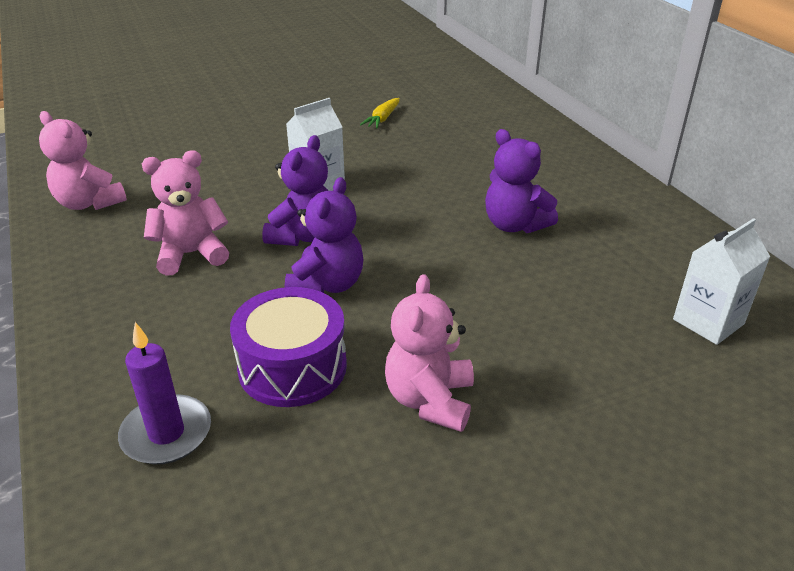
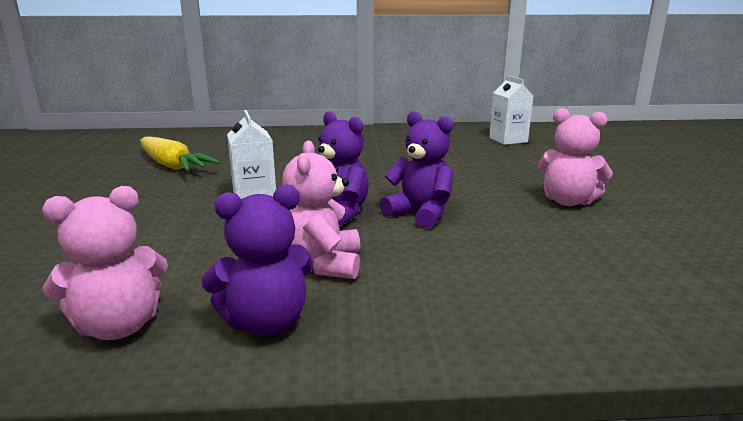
camera: 70 degrees left, 15 degrees down
purple candle [118,322,211,464] -> none
purple drum [230,287,347,407] -> none
yellow carrot [360,98,400,129] -> yellow carrot [140,136,221,172], size x1.89
purple teddy bear [485,129,558,233] -> purple teddy bear moved to [201,184,313,336]

